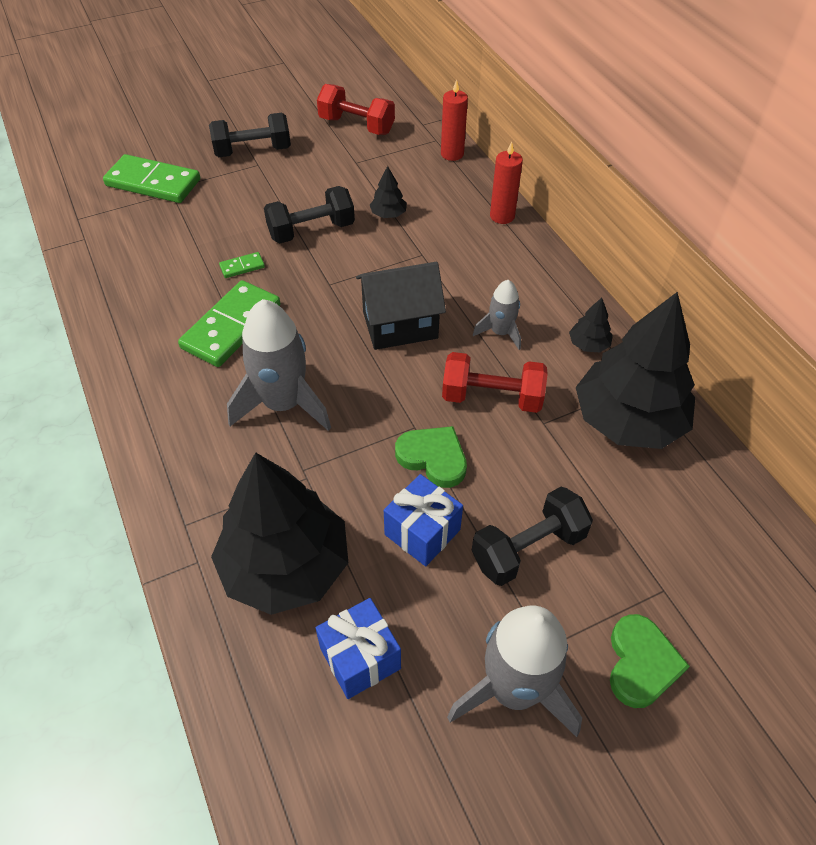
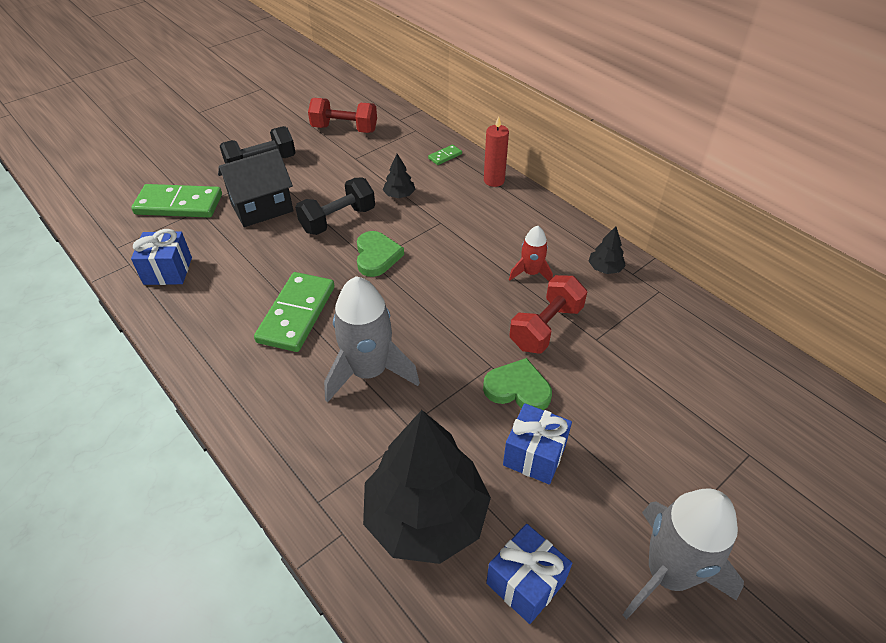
camera: 15 degrees left, 5 degrees down
green domino [219,252,265,278] -> green domino moved to [428,145,462,165]
black house [356,262,446,350] -> black house moved to [218,149,293,227]
red candle [441,79,468,161] -> none
red dumbbell [442,352,548,413] -> red dumbbell turned 45 degrees counterclockwise [509,275,587,353]
black dumbbell [471,487,593,586] -> none
grey rocket [473,280,521,350] -> red rocket [509,226,553,281]
black tree [576,292,695,449] -> none
green heart [610,614,690,708] -> green heart moved to [357,231,404,277]
none -> blue gift [131,229,192,285]

